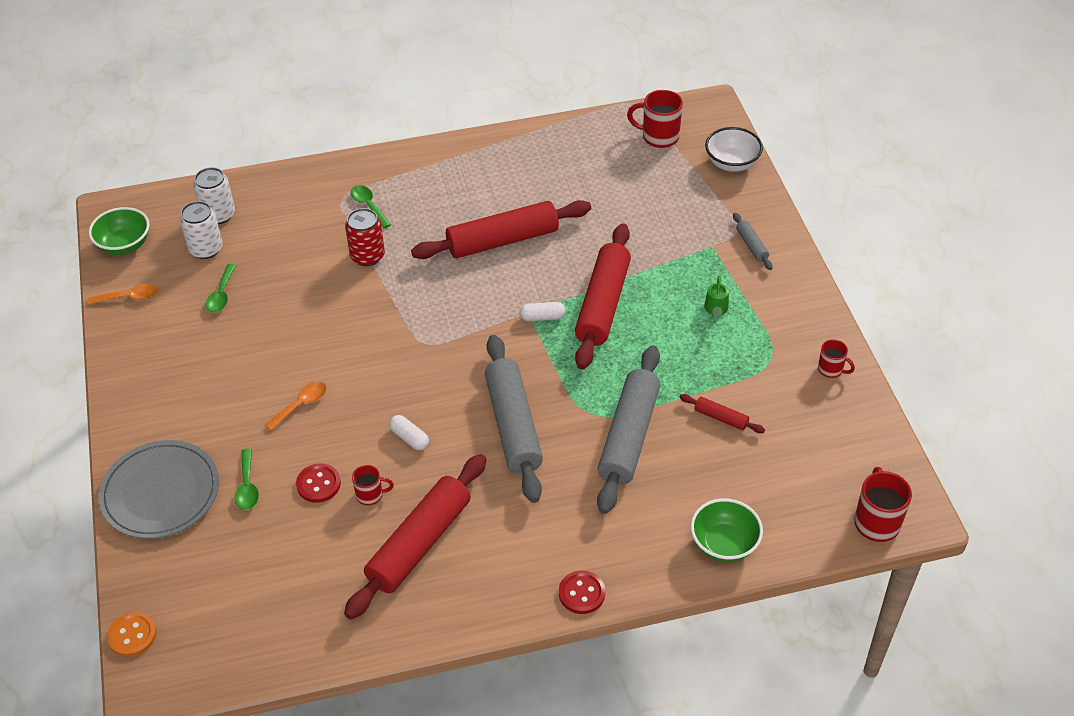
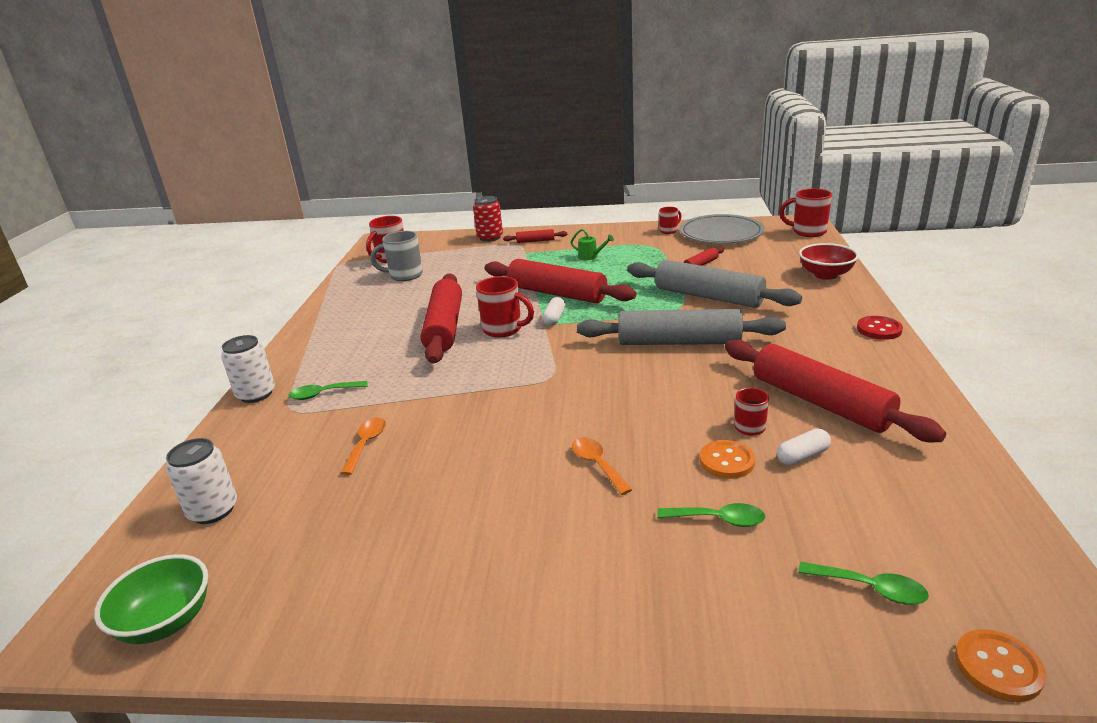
camera: 70 degrees left, 20 degrees down
orange spoon [88,284,158,304] -> orange spoon moved to [341,417,386,475]
grey plate [98,440,219,539] -> grey plate moved to [680,214,765,244]
white can [180,201,223,259] -> white can moved to [221,335,275,403]
green spoon [206,264,236,313] -> green spoon moved to [798,562,929,605]
red button [296,463,341,503] -> orange button [700,440,755,479]
red can [345,208,385,266] -> red can moved to [473,196,503,242]
white capsule [389,415,429,450] -> white capsule moved to [777,429,831,466]
green bowl [691,498,763,562] -> red bowl [799,243,859,280]
white bowl [705,127,763,172] -> none
grey rolling pin [733,213,773,270] -> red rolling pin [503,229,567,243]
none -> grey mug [370,231,423,281]
none -> red mug [476,276,534,338]

